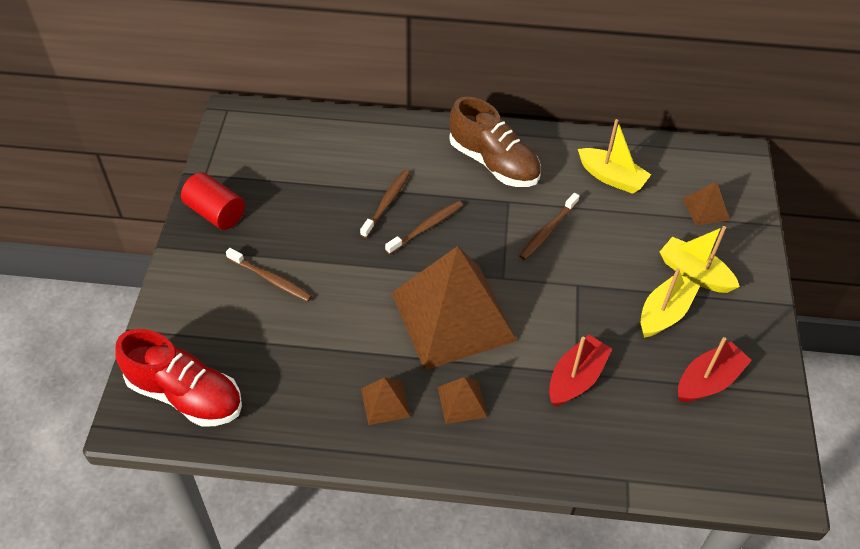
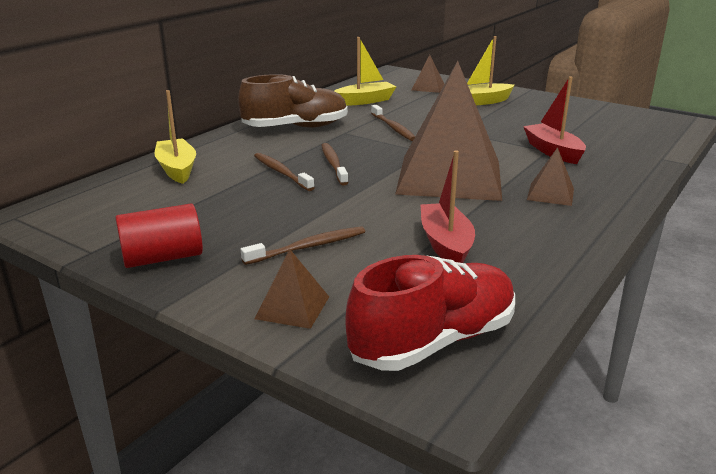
camera: 60 degrees left, 25 degrees down
brown pyramid [361,377,410,425] -> brown pyramid moved to [255,249,329,329]
yellow boat [641,268,700,338] -> yellow boat moved to [155,90,196,184]
red boat [678,337,752,402] -> red boat moved to [420,150,475,263]

